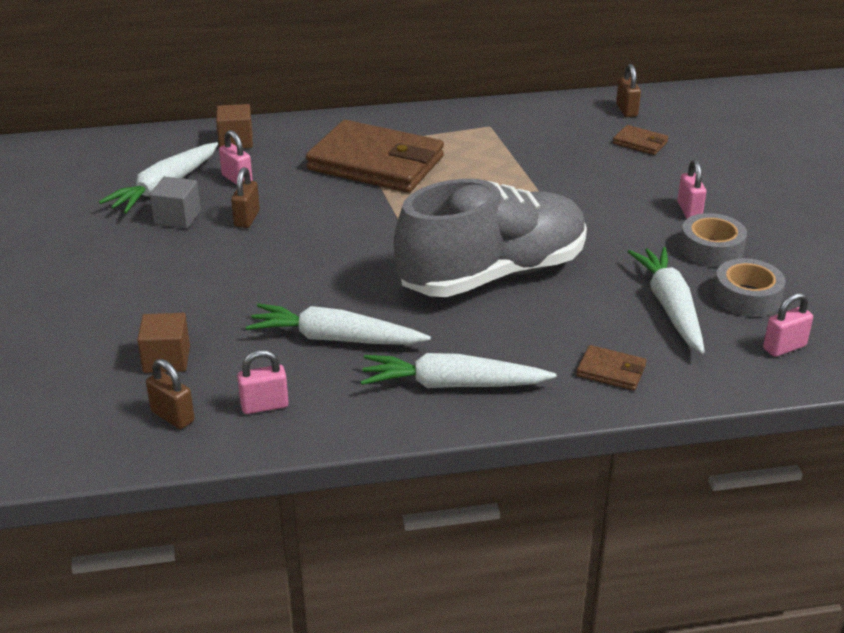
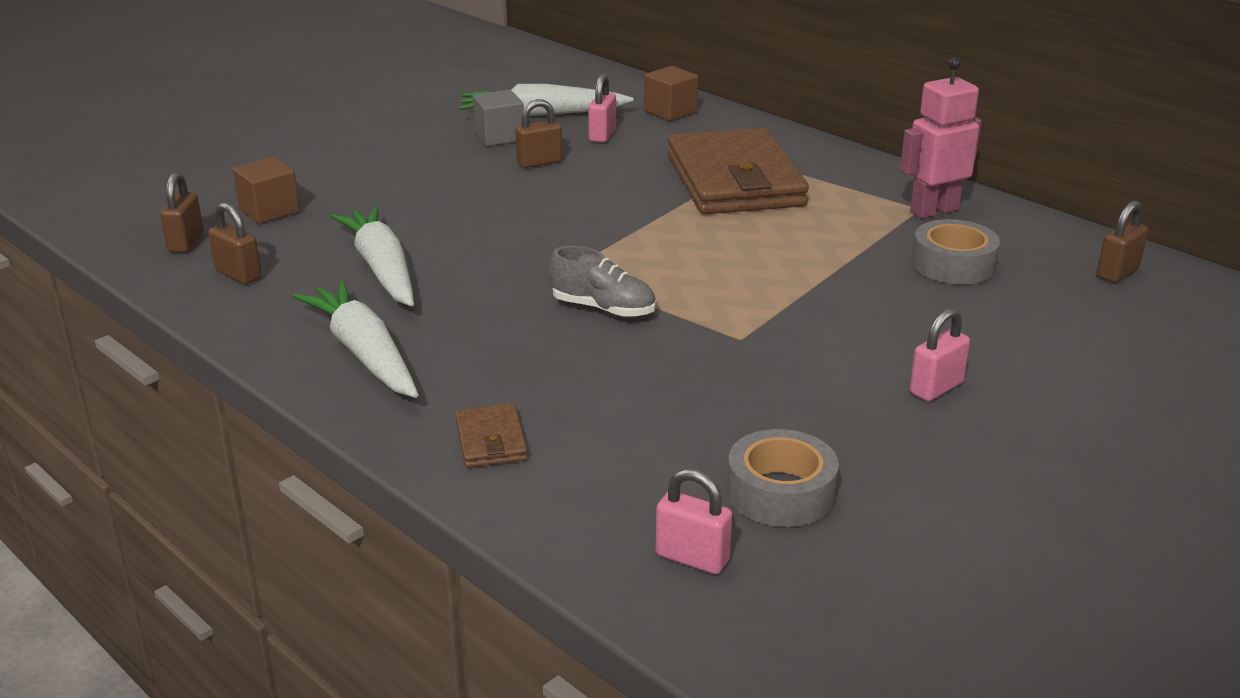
camera: 55 degrees right, 5 degrees down
pink padlock [237,350,289,414] -> brown padlock [208,202,262,284]
grey shoe [394,179,587,297] -> grey shoe [549,246,656,318], size x0.40
brown wallet [613,125,668,155] -> none
white carrot [628,247,705,353] -> none
grey tape [679,213,747,267] -> grey tape moved to [912,219,1000,285]
none -> pink robot [900,57,981,219]

